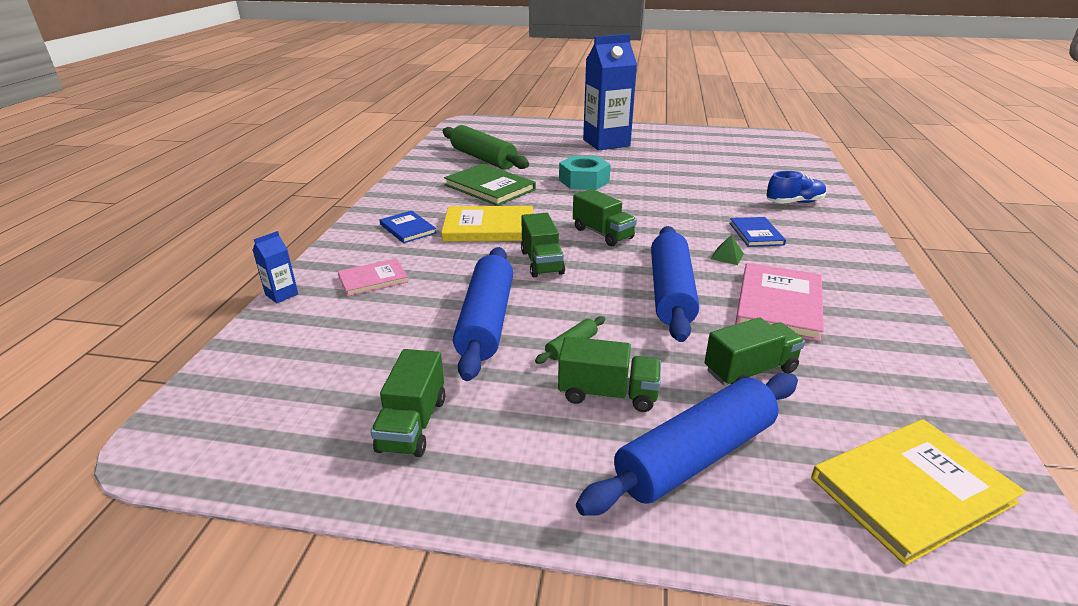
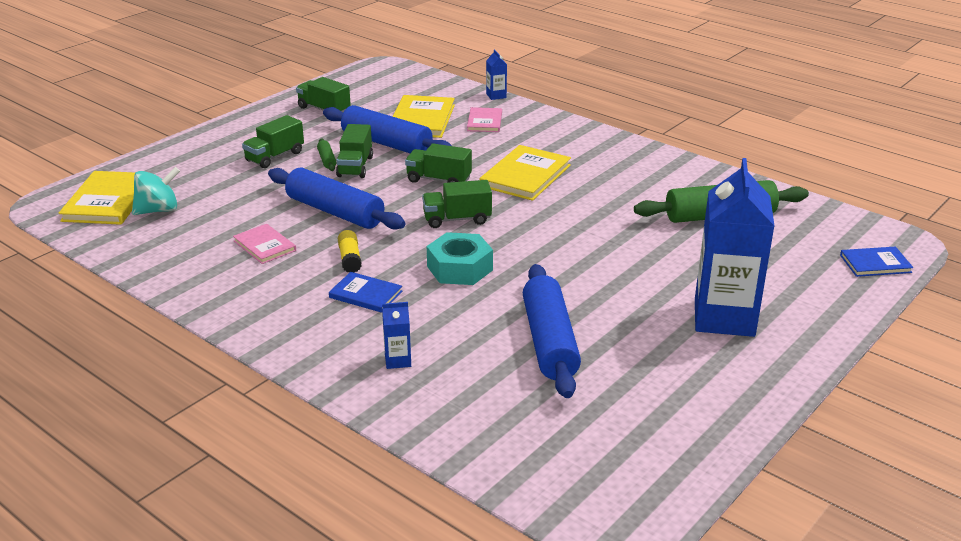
camera: 120 degrees right, 0 degrees up
blue book [380,211,436,243] -> blue book moved to [840,247,913,277]
green book [444,164,536,206] -> none
turquoise nut [559,156,611,190] -> turquoise nut moved to [427,232,493,285]
blue rolling pin [576,373,798,516] -> blue rolling pin moved to [523,264,581,398]
green truck [705,317,805,386] -> green truck moved to [336,124,373,178]
green pyramid [711,235,744,265] -> yellow glue stick [338,230,362,273]
pink book [735,263,824,342] -> pink book [233,224,296,264], size x0.59
blue shoe [767,171,826,204] -> blue carton [382,302,411,369]
none -> turquoise spinning top [132,167,180,215]
none -> yellow book [392,95,455,138]

